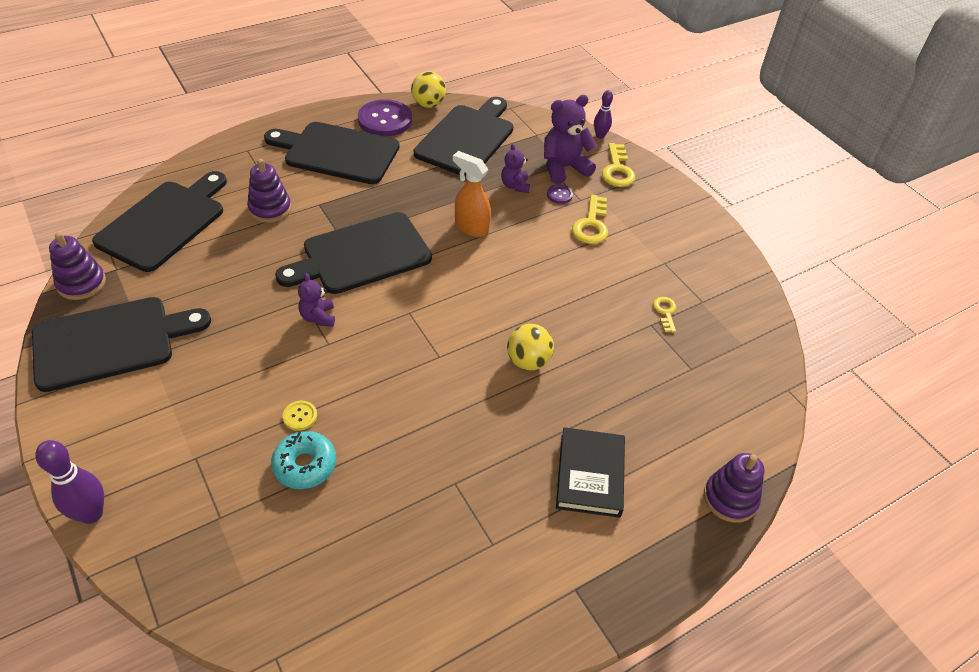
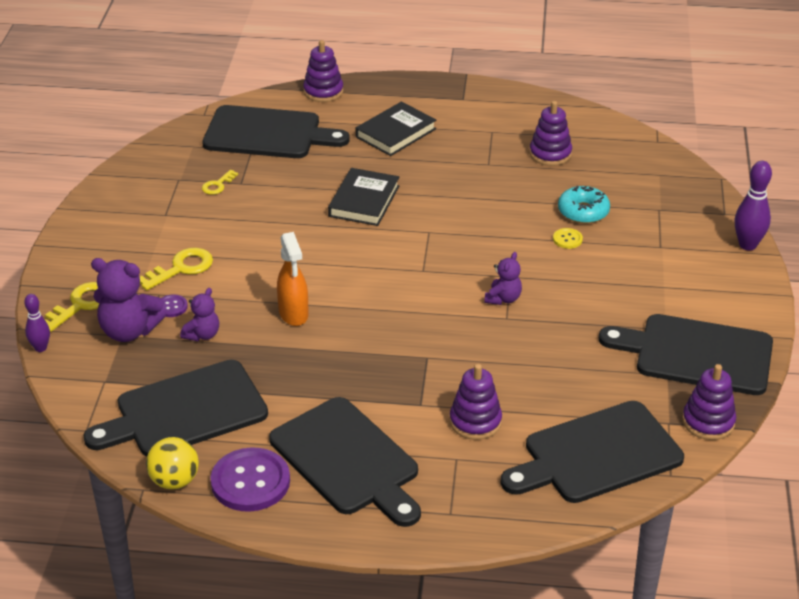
camera: 140 degrees left, 10 degrees down
black cutting board [275,212,432,294] -> black cutting board moved to [202,105,350,158]
yellow ball [507,324,554,370] -> black book [328,168,399,226]
none -> purple stacking toy [530,101,572,166]

